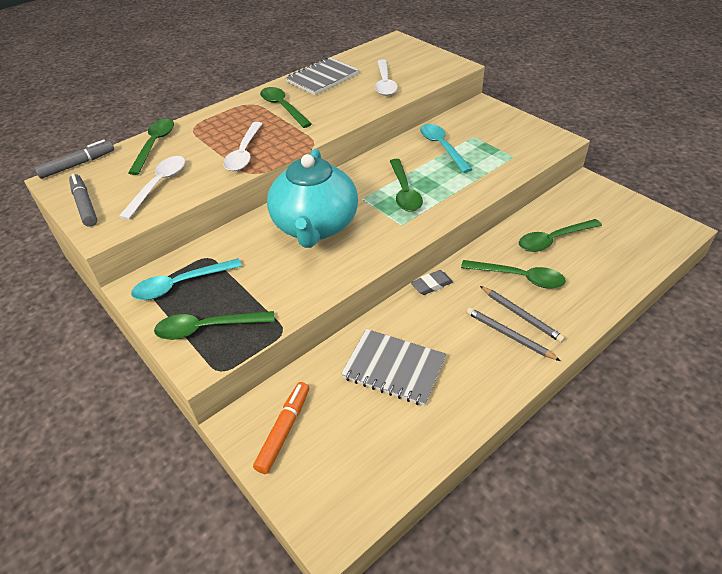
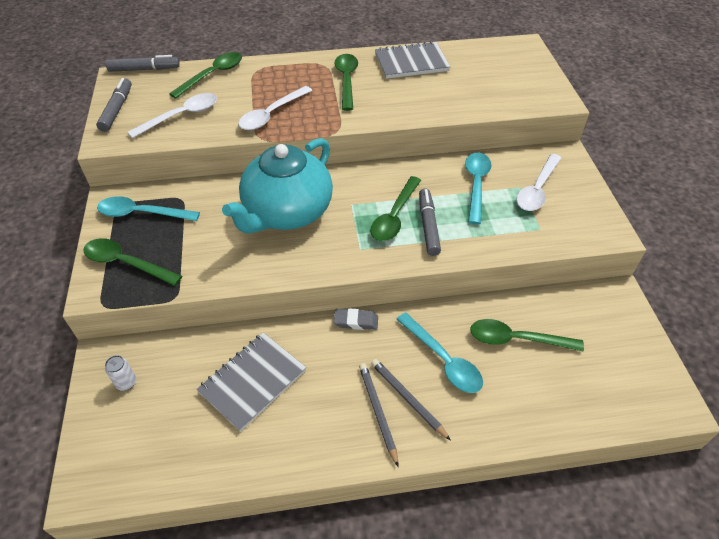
camera: 30 degrees right, 5 degrees up
orange marker [253,382,309,474] -> white can [105,355,136,391]
grey notebook [341,329,446,406] -> grey notebook turned 75 degrees clockwise [196,332,306,432]
white spoon [375,59,398,96] -> white spoon moved to [517,154,561,211]
green spoon [461,260,566,289] -> turquoise spoon [396,312,483,393]
grey pencil [480,286,565,343] -> grey pencil turned 150 degrees clockwise [371,359,451,441]
none -> grey marker [419,188,441,256]

